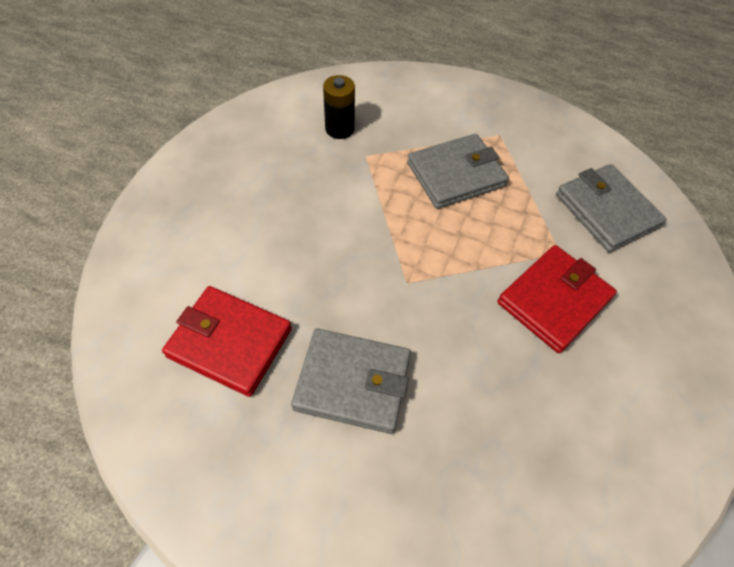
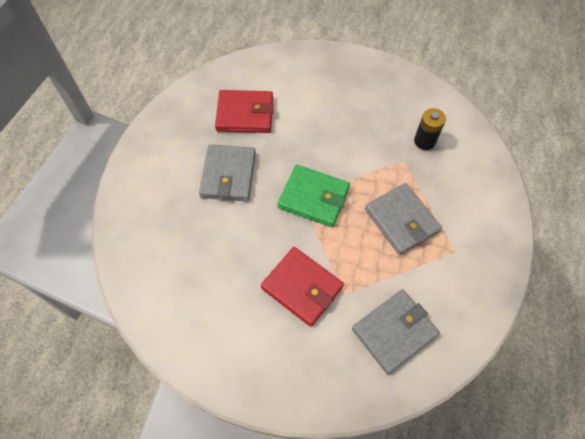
camera: 85 degrees right, 5 degrees up
red wallet [162,286,292,397] -> red wallet turned 75 degrees clockwise [215,90,274,133]
none -> green wallet [278,165,350,227]

